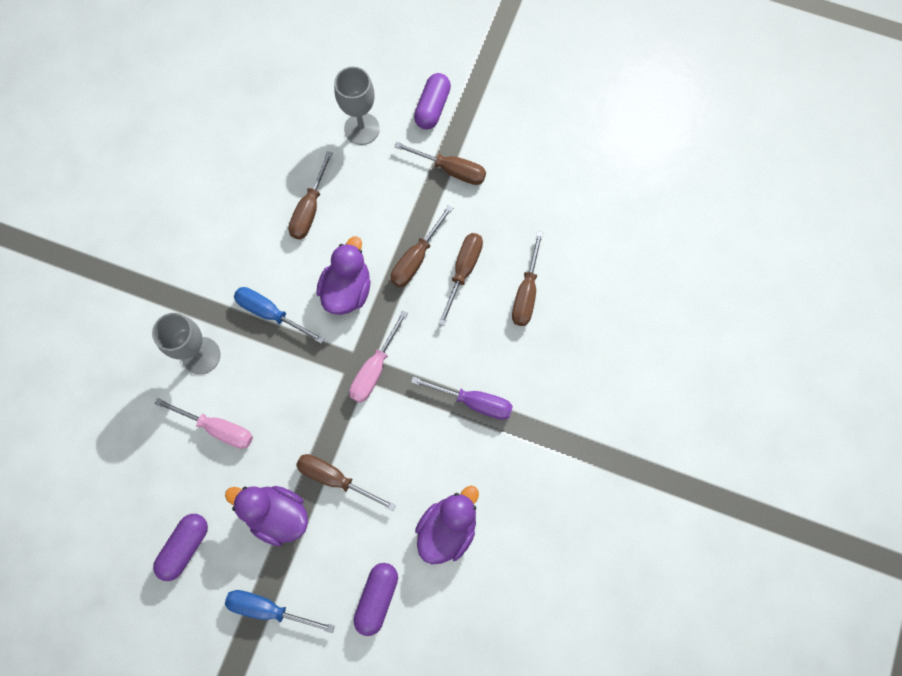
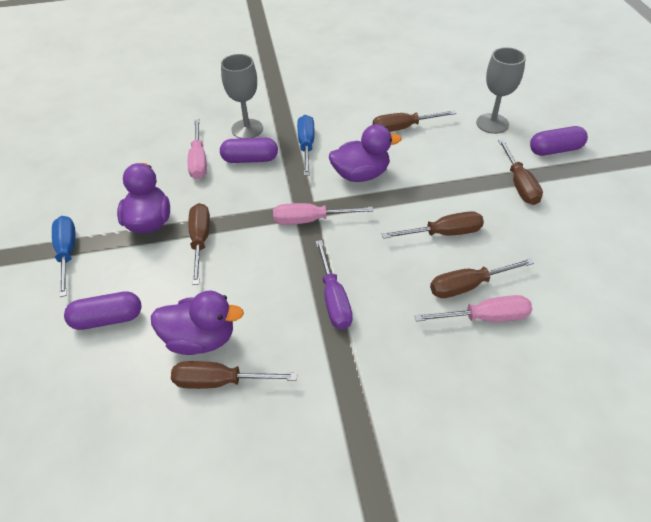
camera: 60 degrees right, 25 degrees down
purple capsule [153,514,208,581] -> purple capsule moved to [220,138,278,163]
brown screwdriver [391,205,453,287] -> brown screwdriver moved to [171,361,297,389]
none -> pink screwdriver [415,295,532,322]

